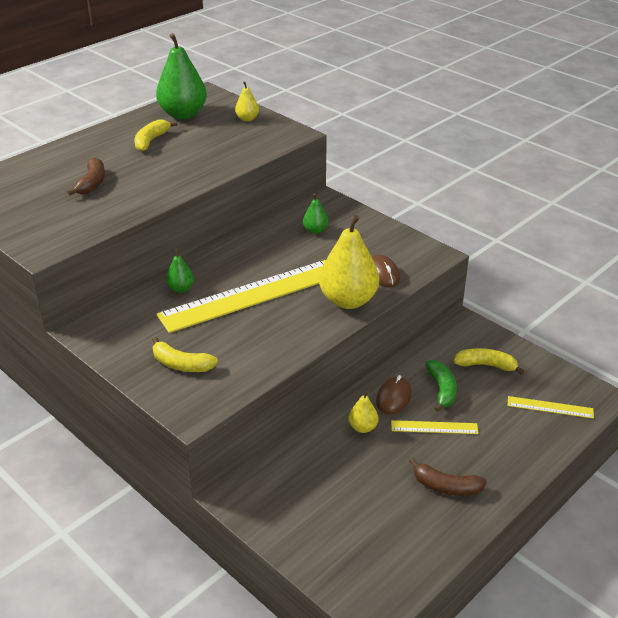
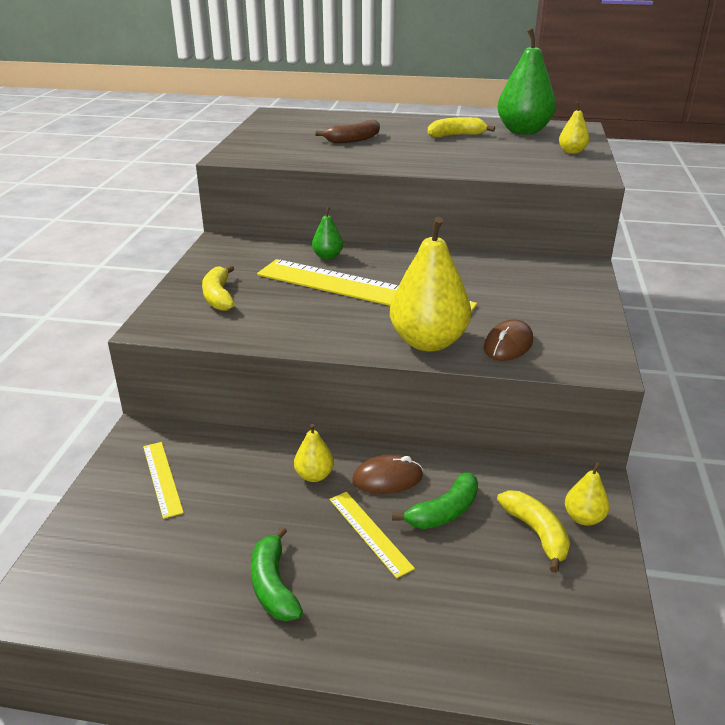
camera: 55 degrees right, 5 degrees down
green pear [303,194,328,234] -> none
brown banana [409,457,487,496] -> green banana [251,526,303,621]
yellow ruler [507,396,594,419] -> yellow ruler moved to [143,442,184,519]
none -> yellow pear [565,462,609,526]

